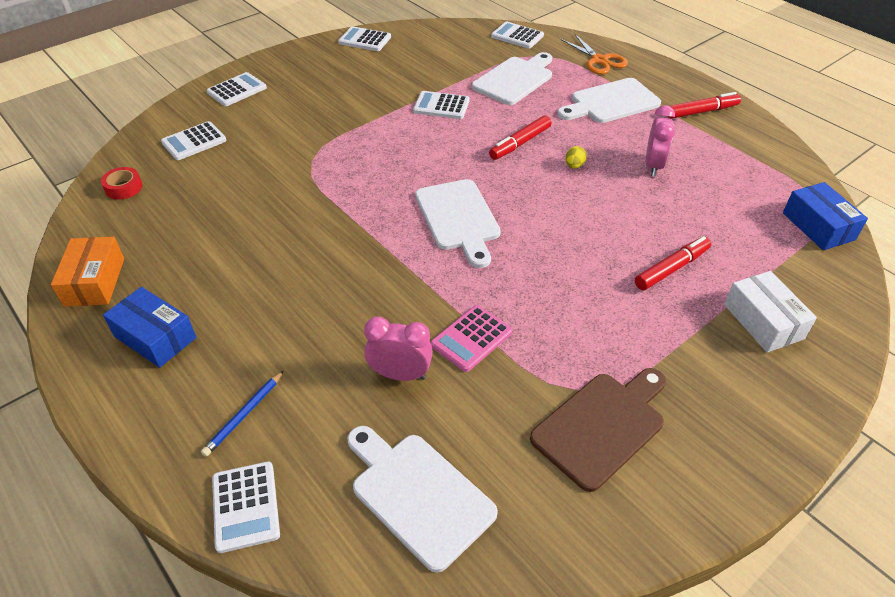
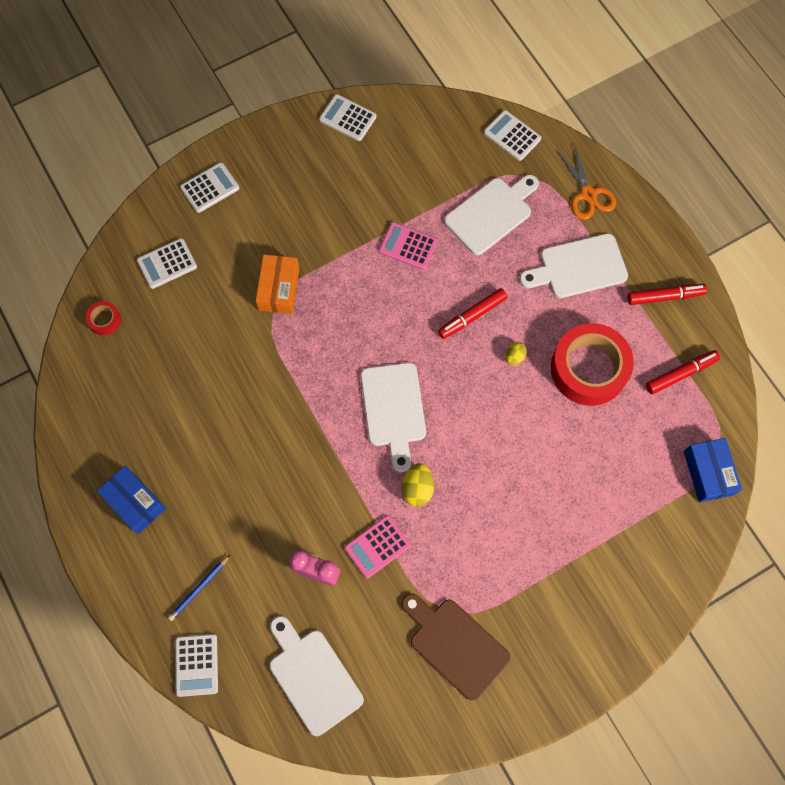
camera: 10 degrees right, 25 degrees up
orange box [51,237,124,307] -> orange box moved to [256,254,299,314]
white calculator [413,91,470,119] -> pink calculator [379,222,438,270]
brown cutting board [530,368,666,492] -> brown cutting board turned 105 degrees counterclockwise [402,593,510,701]
red marker [635,236,711,290] -> red marker moved to [646,350,720,394]
pink clock [646,105,675,176] -> red tape [551,323,634,406]
white box [724,271,817,353] -> none
none -> yellow egg [402,463,434,506]

